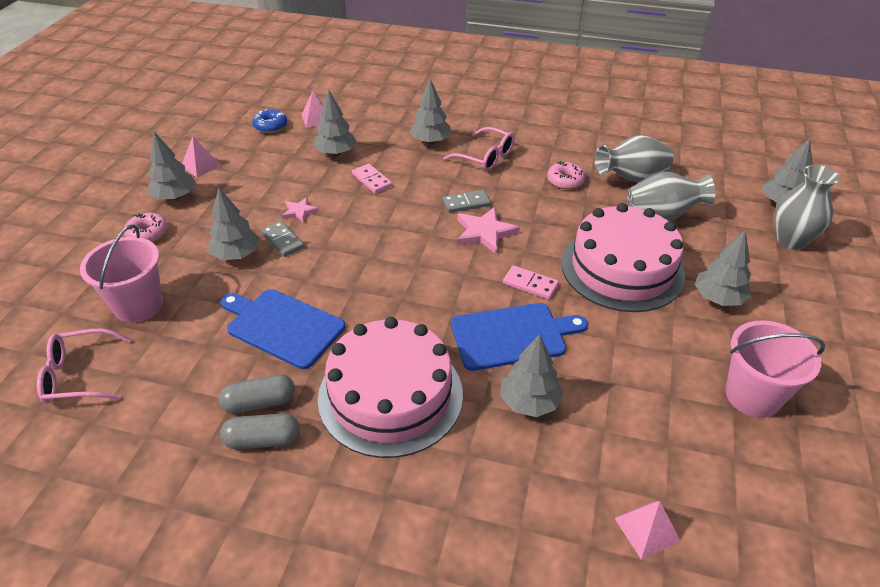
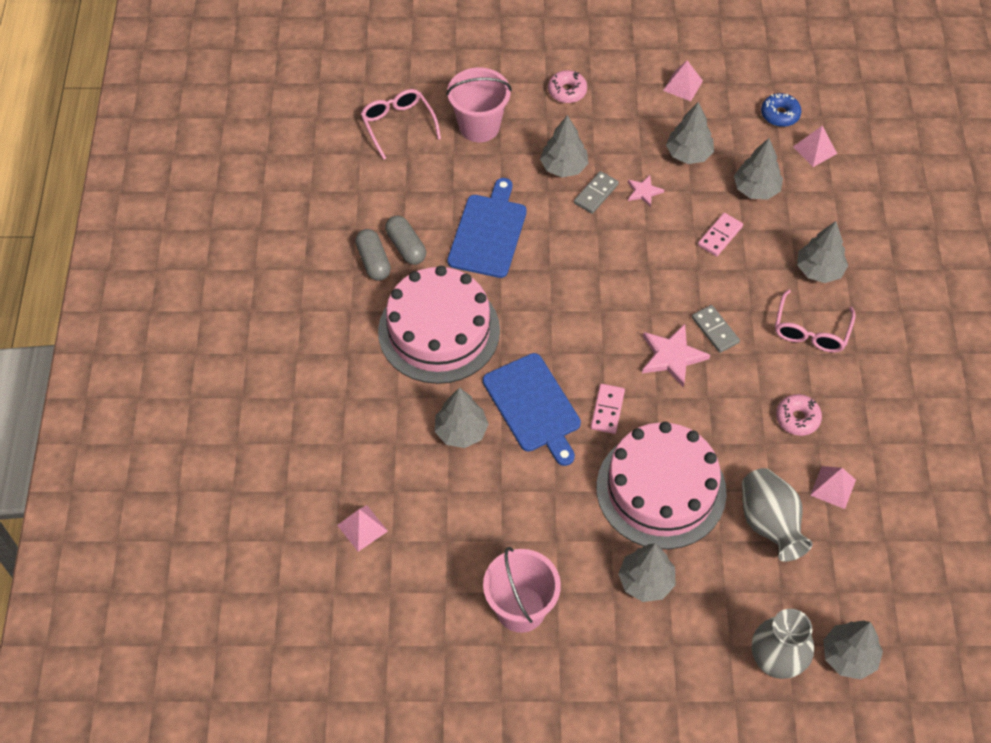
camera: 75 degrees right, 15 degrees up
grey tree [148,132,196,200] -> grey tree moved to [666,102,714,164]
grey vase [595,135,673,183] -> pink pyramid [811,466,856,509]

